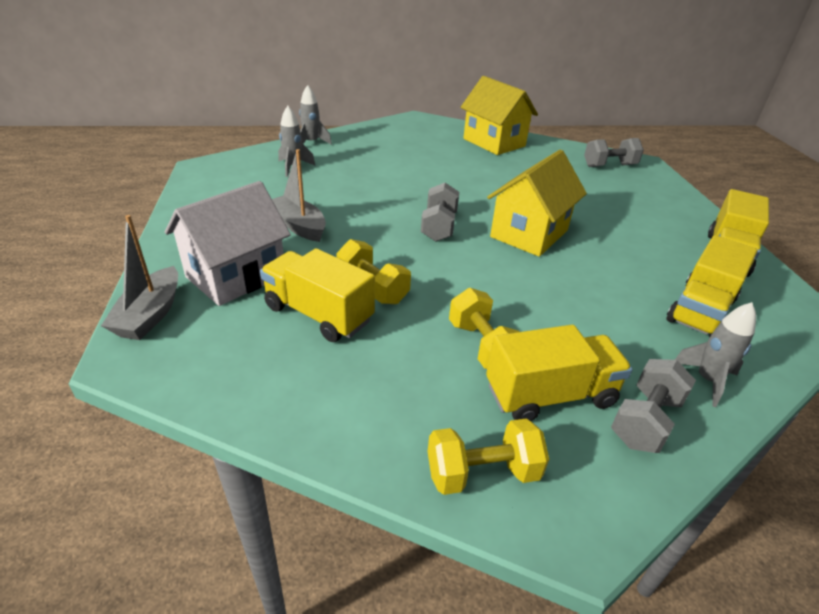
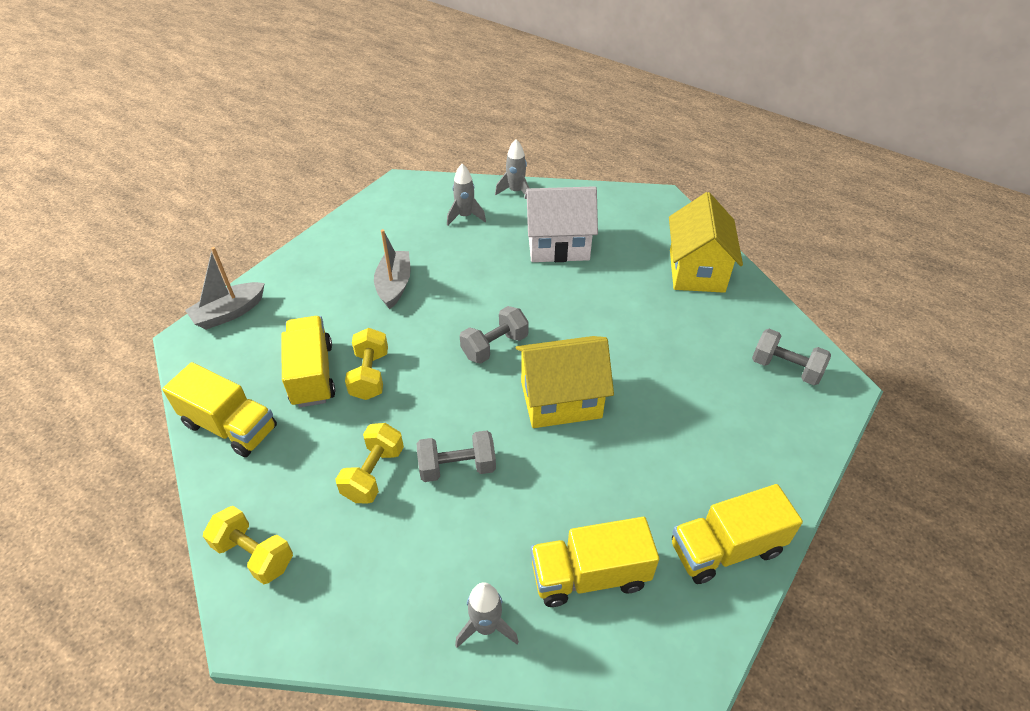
camera: 45 degrees right, 10 degrees up
white house [165,181,291,306] -> white house moved to [524,186,598,262]
yellow truck [486,325,633,421] -> yellow truck moved to [162,362,277,457]
grey dumbbell [611,359,696,453] -> grey dumbbell moved to [417,430,496,482]

